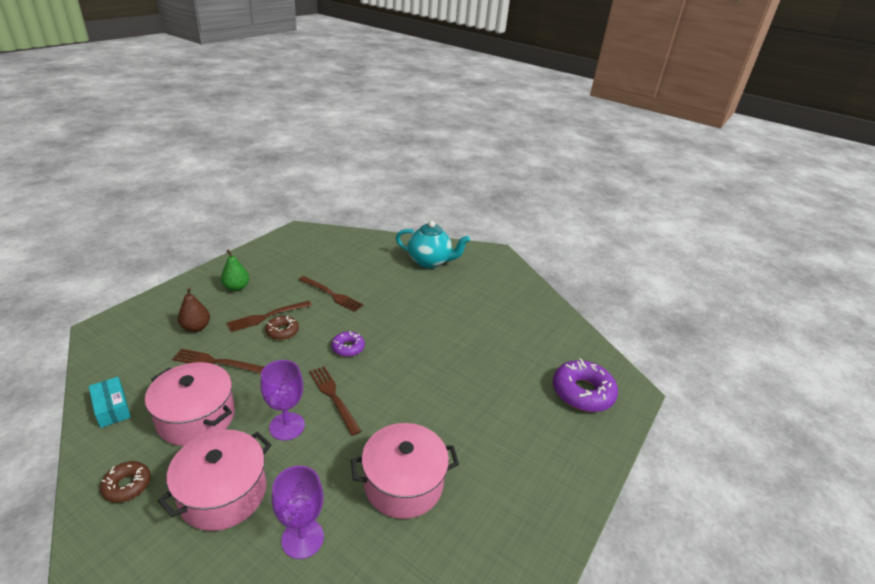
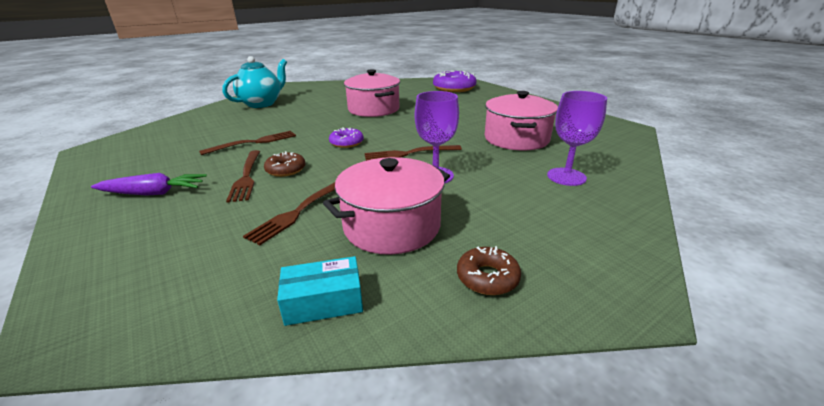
camera: 65 degrees left, 5 degrees down
pink pot [158,430,272,531] -> pink pot moved to [344,70,400,117]
brown pear [178,287,210,332] -> none
green pear [221,249,249,291] -> purple carrot [91,173,207,196]

